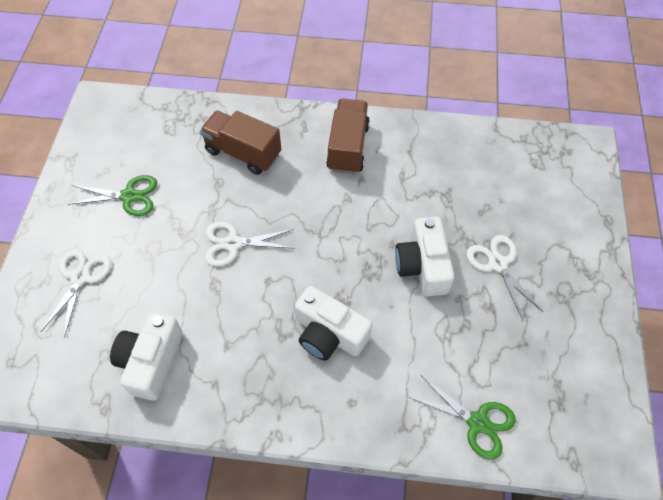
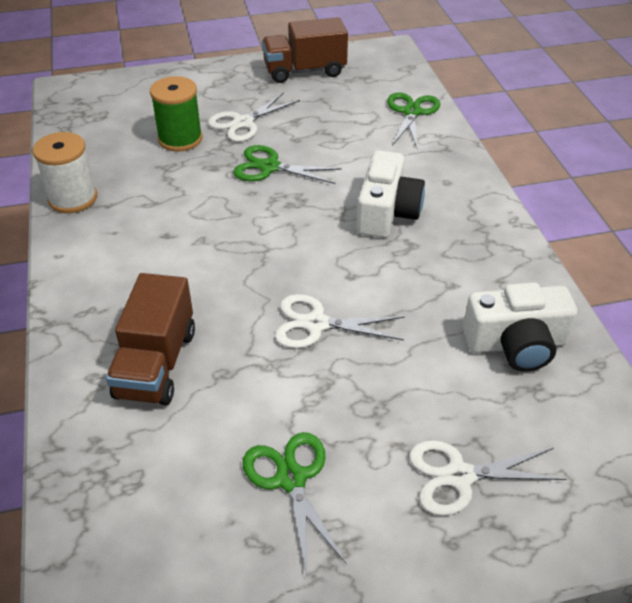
camera: 110 degrees left, 15 degrees down
white scissors [205,222,295,266] -> white scissors turned 120 degrees clockwise [275,294,405,349]
brown truck [326,99,370,174] -> brown truck moved to [262,17,348,83]
white camera [395,217,455,297] -> green scissors [233,145,342,184]
none -> white spool [33,132,97,213]
none -> green spool [150,76,203,152]

